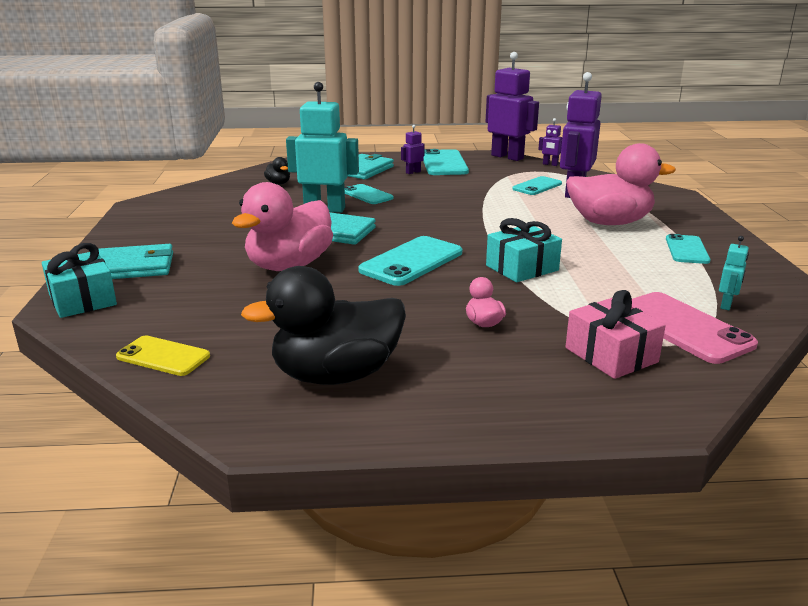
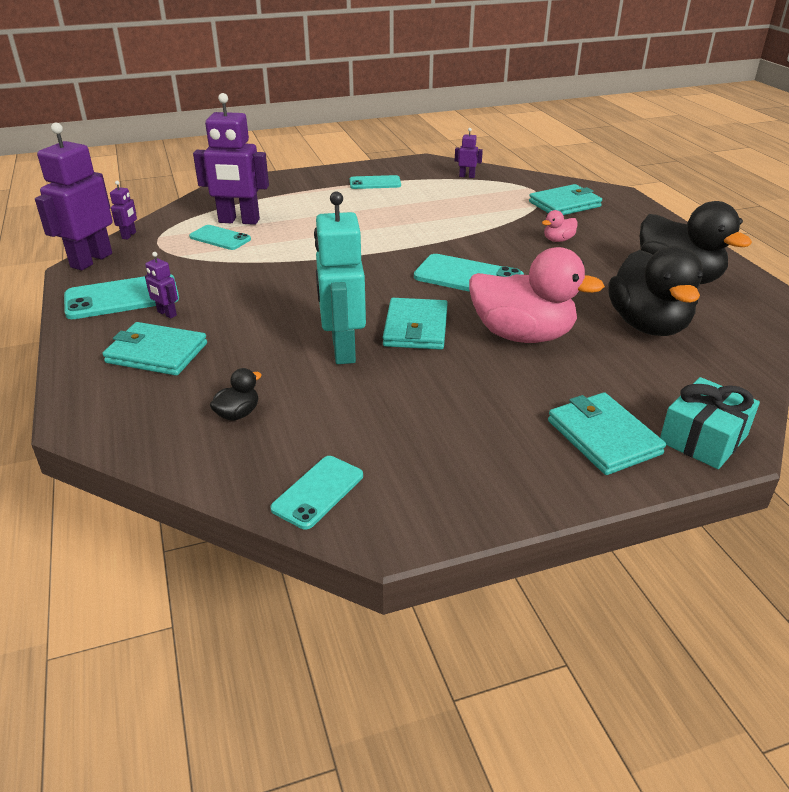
camera: 105 degrees left, 10 degrees up
yellow phone [116,336,210,376] -> none
turquoise phone [345,184,394,204] -> turquoise phone moved to [271,456,363,529]
turquoise gift [486,218,562,282] -> none
pink gift [565,290,666,379] -> turquoise wallet [529,184,602,215]
pink duck [566,143,676,225] -> none
pink phone [632,292,758,364] -> none
turquoise robot [719,236,749,310] -> purple robot [455,128,483,178]
none -> black duck [608,246,703,336]

